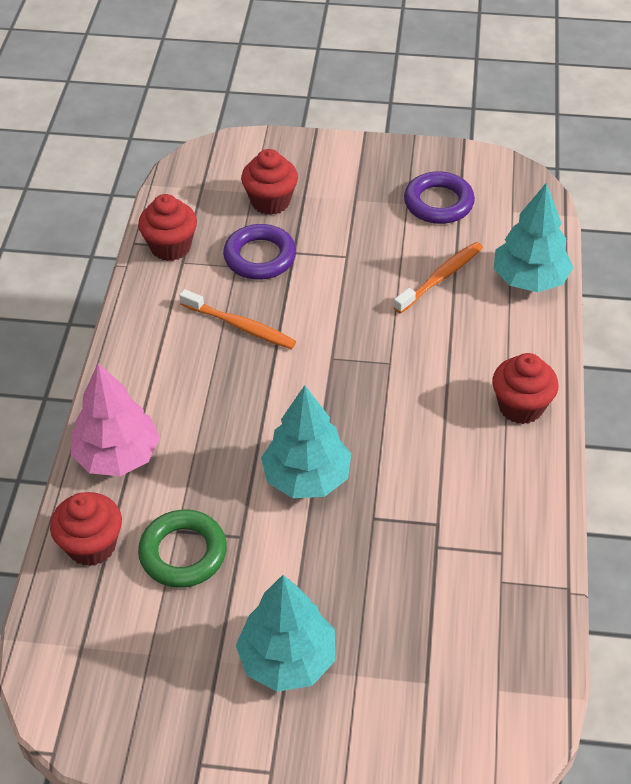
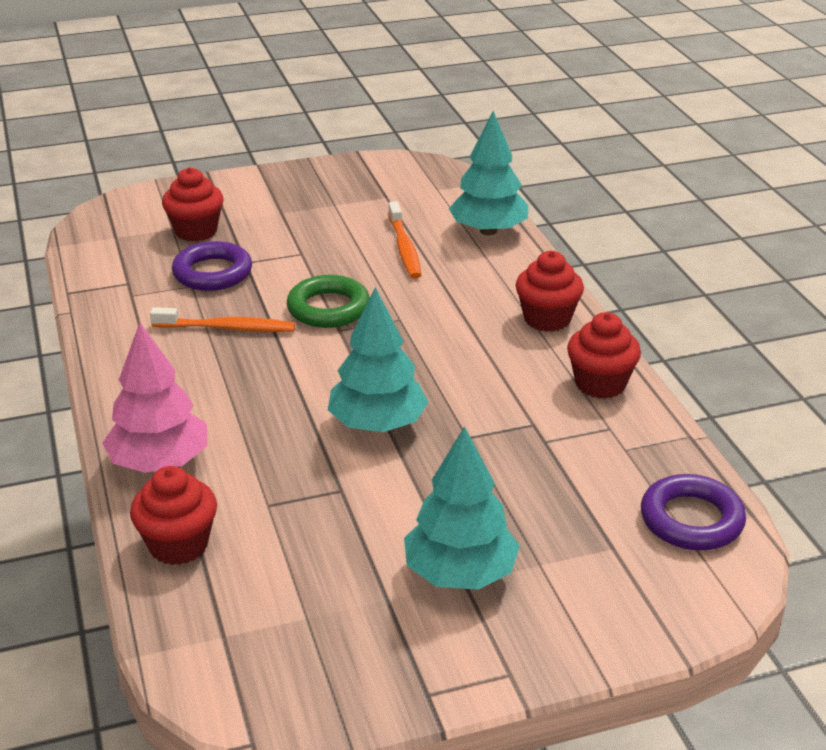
camera: 25 degrees left, 15 degrees down
red cupcake [138,194,197,261] -> red cupcake moved to [567,312,641,399]
green ring [138,510,227,588] -> green ring moved to [287,275,370,328]
orange toothbrush [393,242,483,314] -> orange toothbrush turned 150 degrees clockwise [388,201,421,279]
purple ring [404,171,475,224] -> purple ring moved to [641,474,746,550]

